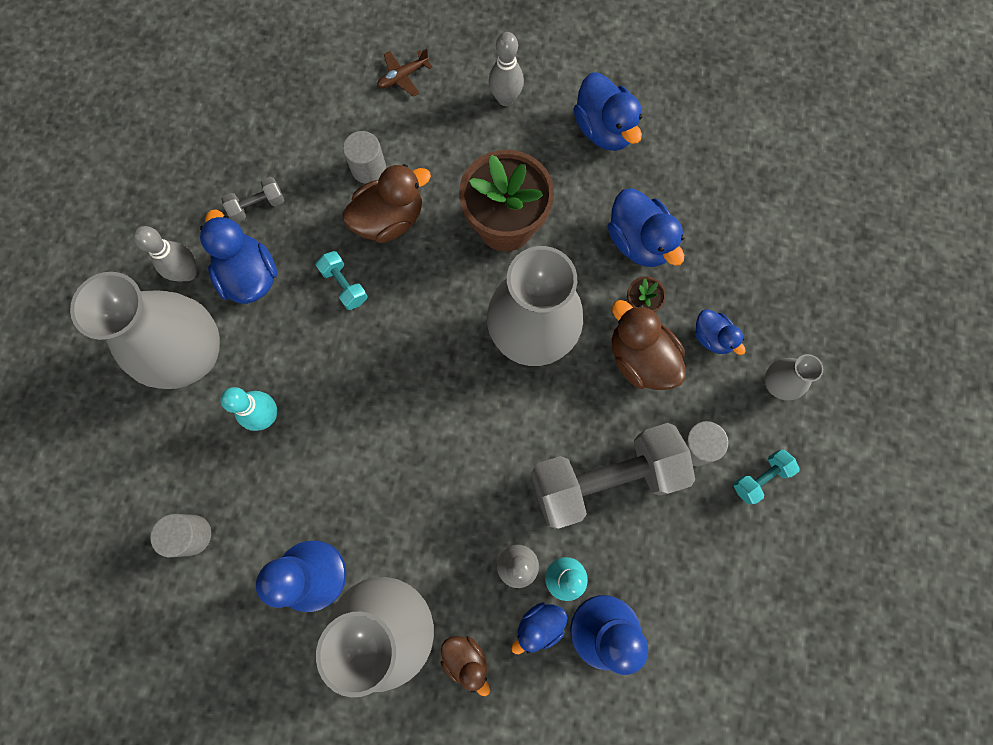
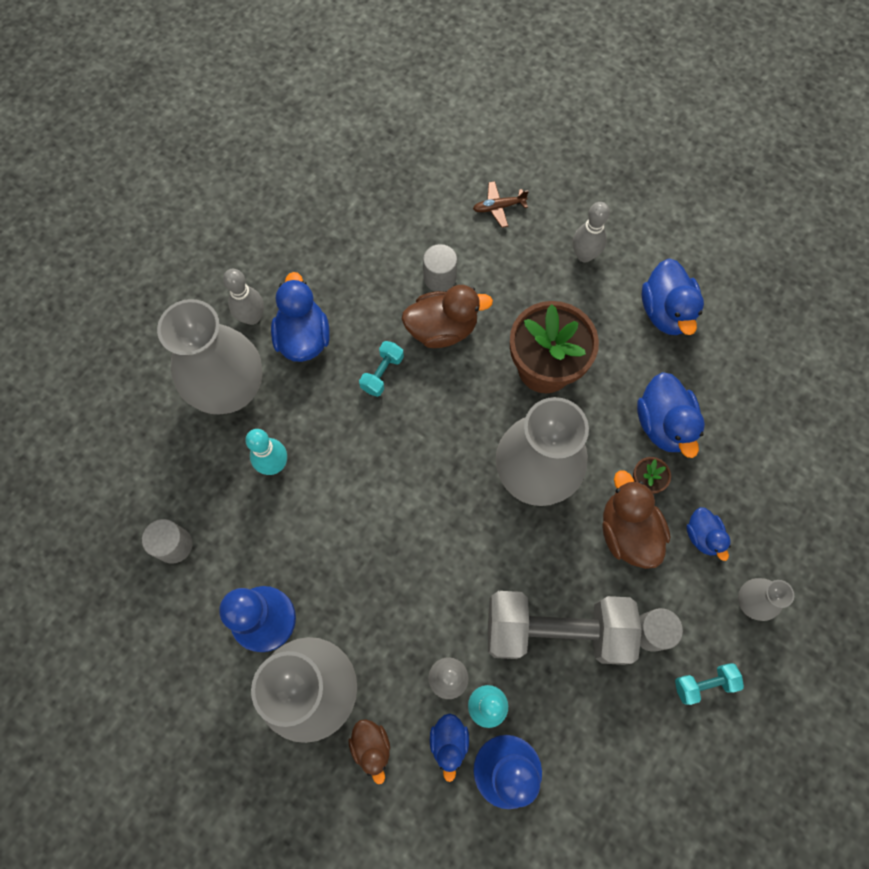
camera: 20 degrees right, 5 degrees down
grey dumbbell [221,177,284,223] -> none
turquoise dumbbell [316,251,368,310] -> turquoise dumbbell turned 45 degrees clockwise [359,341,404,397]
blue duck [511,602,568,654] -> blue duck turned 75 degrees counterclockwise [430,714,469,782]

